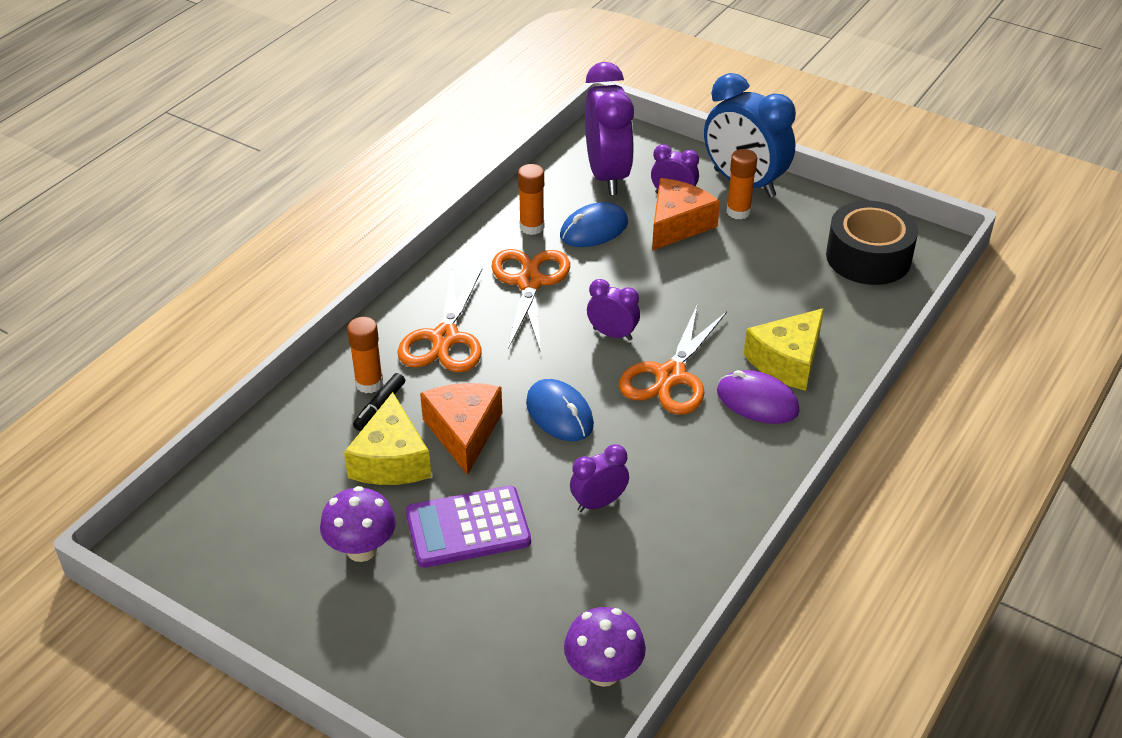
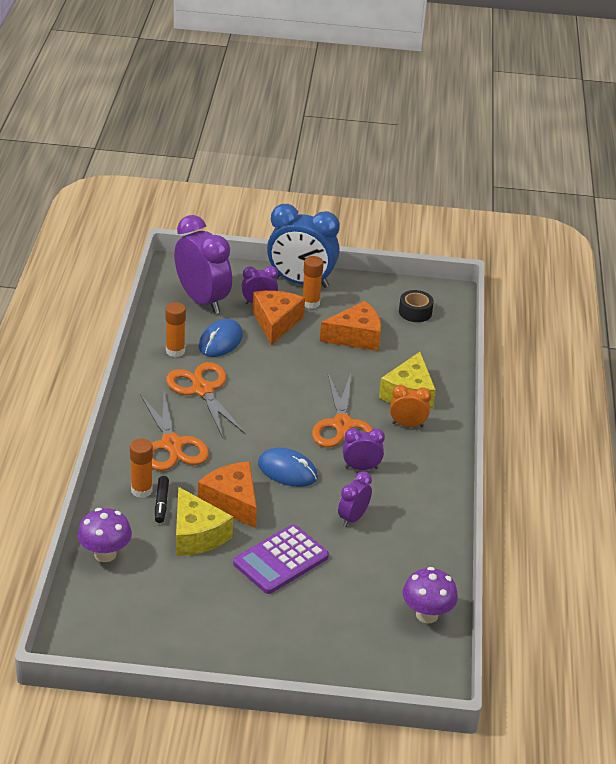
camera: 30 degrees left, 5 degrees down
purple mushroom [320,486,396,562] -> purple mushroom moved to [77,508,132,562]
purple clock [587,279,640,341] -> purple clock moved to [343,428,385,470]
purple mouse [717,370,800,424] -> orange clock [390,385,431,427]
black tape [826,201,918,285] -> black tape [399,290,434,322], size x0.54
none -> orange cheese [320,301,381,351]

